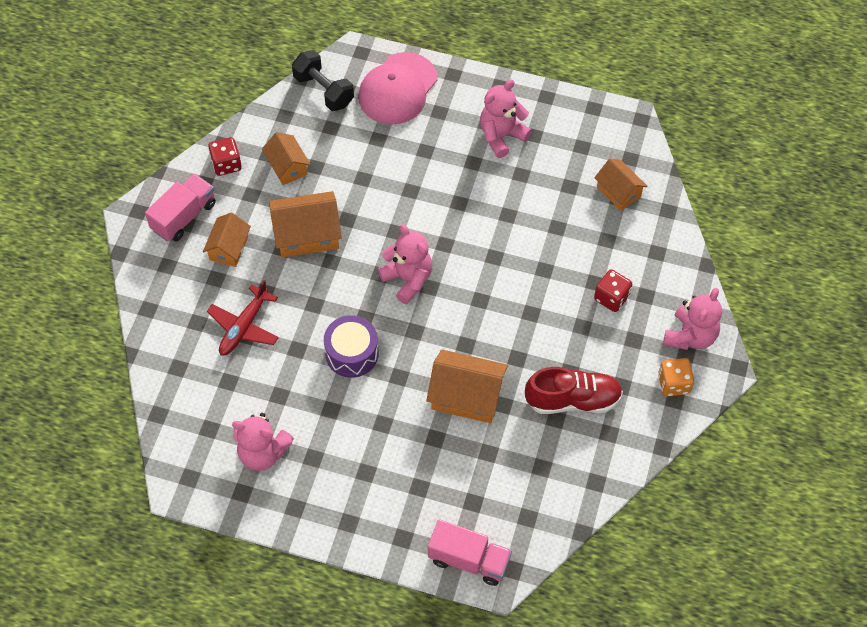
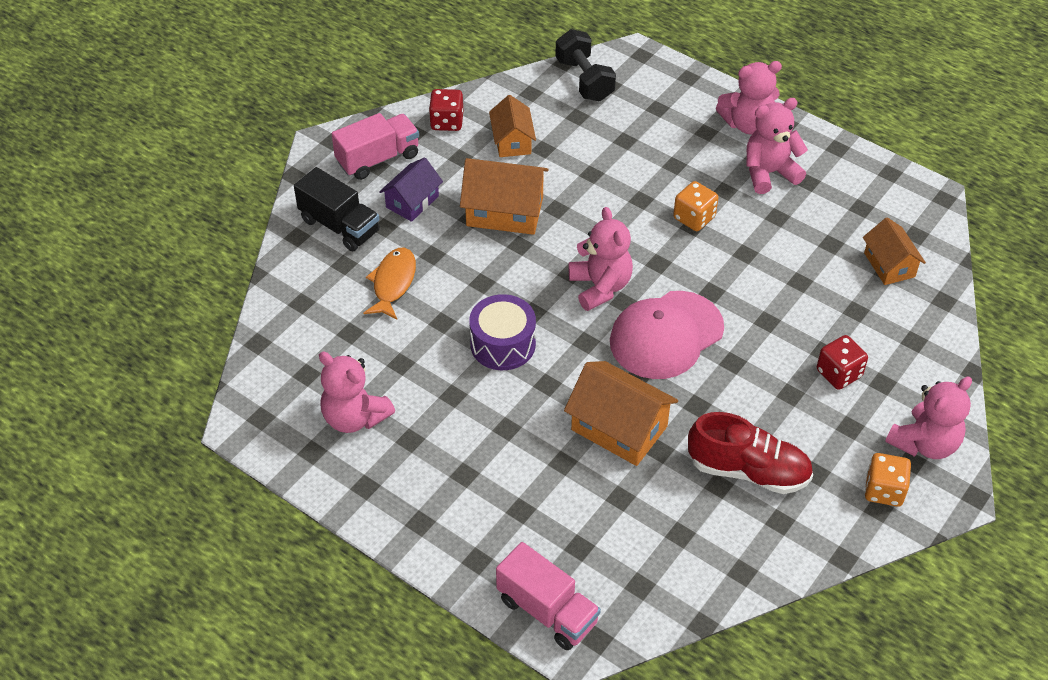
camera: 20 degrees right, 10 degrees down
orange house [203,213,251,267] -> purple house [379,157,443,222]
red plane [207,280,279,356] -> orange fish [364,248,416,320]
pink cap [358,52,438,125] -> pink cap moved to [610,291,724,379]
none -> black truck [294,167,380,251]
none -> orange dice [673,181,718,231]
none -> pink teddy bear [716,61,782,135]

